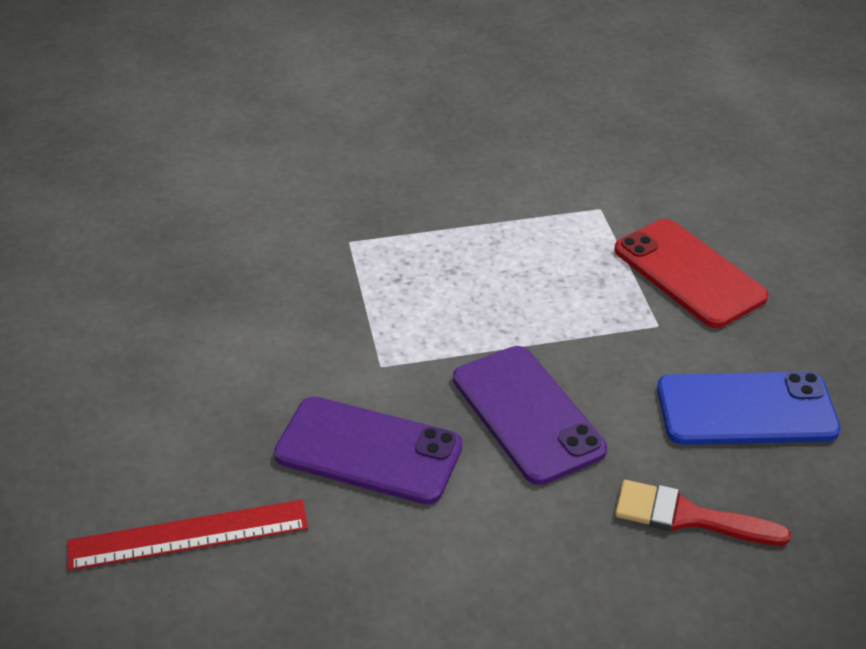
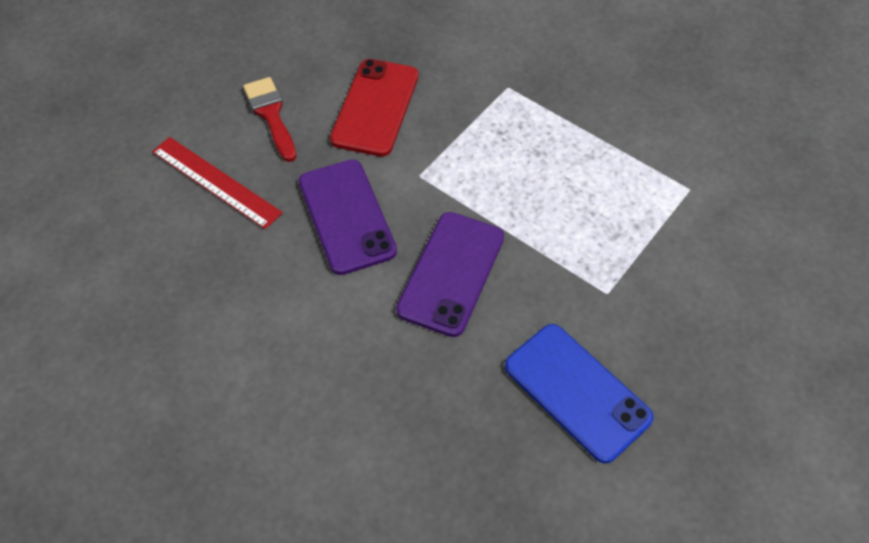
camera: 50 degrees right, 15 degrees up
red phone [614,219,769,328] -> red phone moved to [330,59,419,157]
red brush [615,480,791,546] -> red brush moved to [243,77,296,162]

